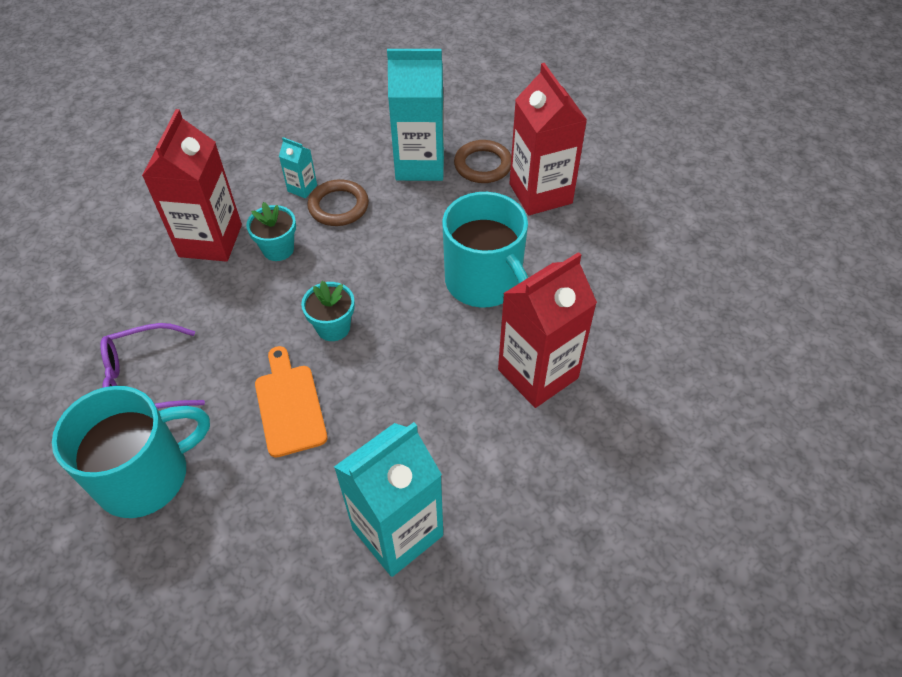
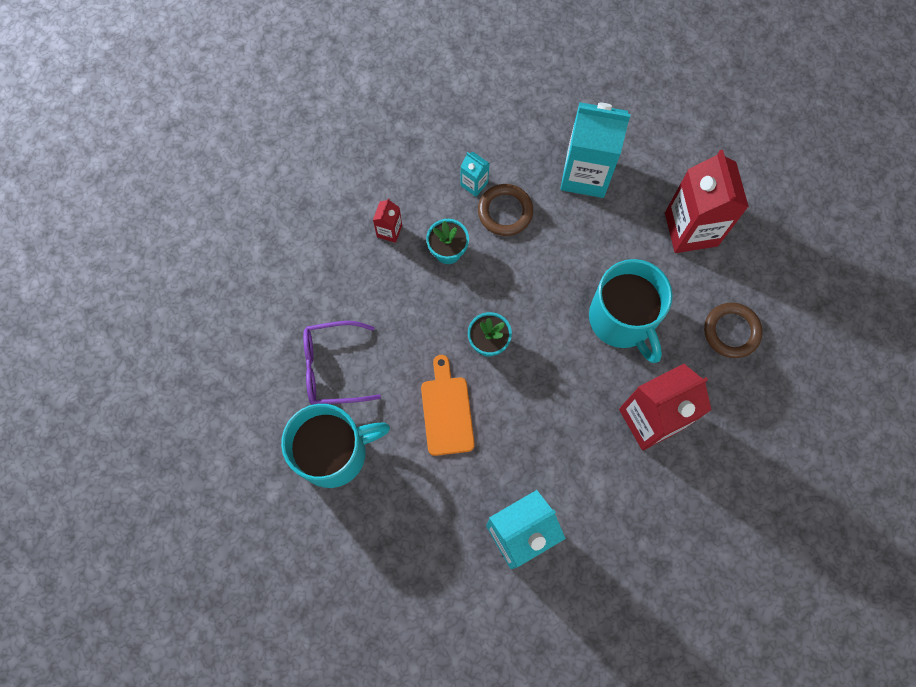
camera: 10 degrees right, 20 degrees up
red carton [142,109,242,262] -> red carton [373,198,402,243], size x0.45
brown ring [454,140,511,183] -> brown ring moved to [704,303,762,358]

